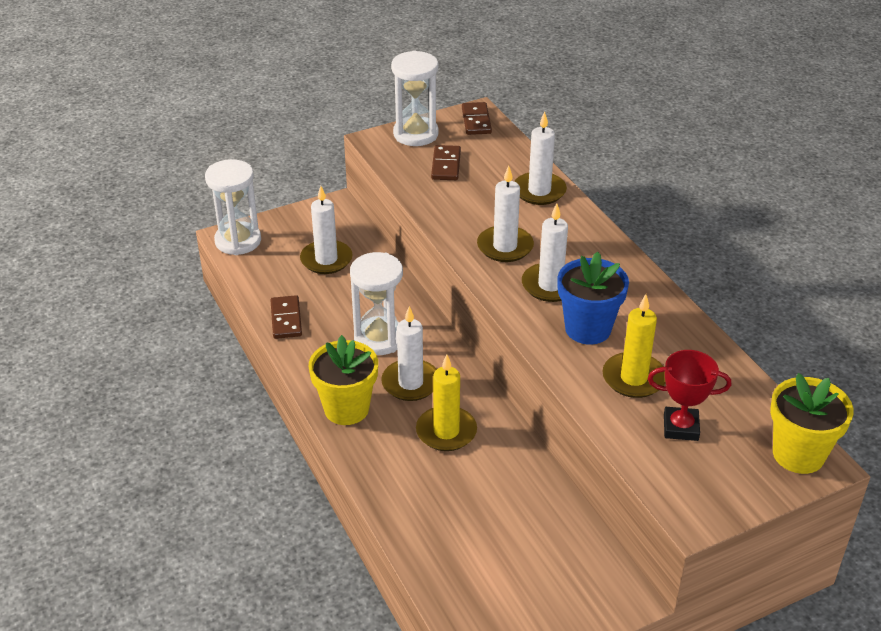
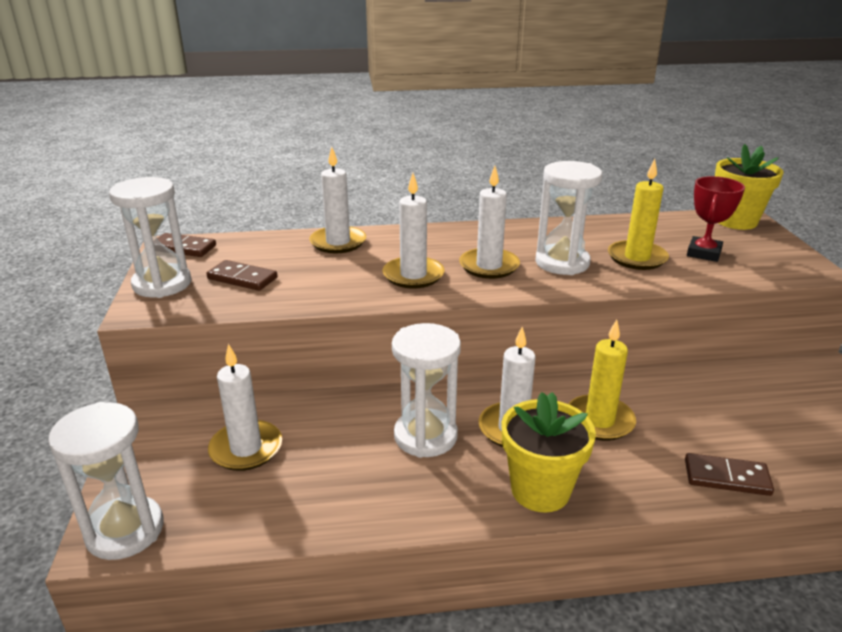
camera: 70 degrees left, 10 degrees down
brown domino [271,295,302,339] -> brown domino moved to [685,453,774,496]
blue flower pot [557,252,629,345] -> white hourglass [535,161,602,275]

